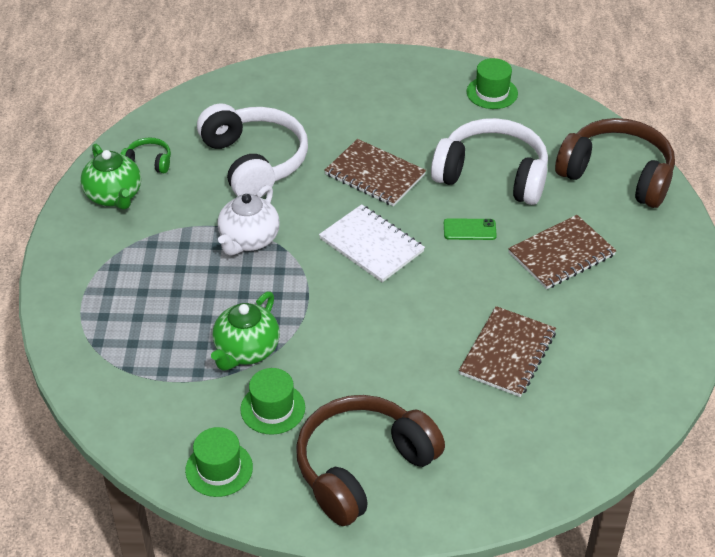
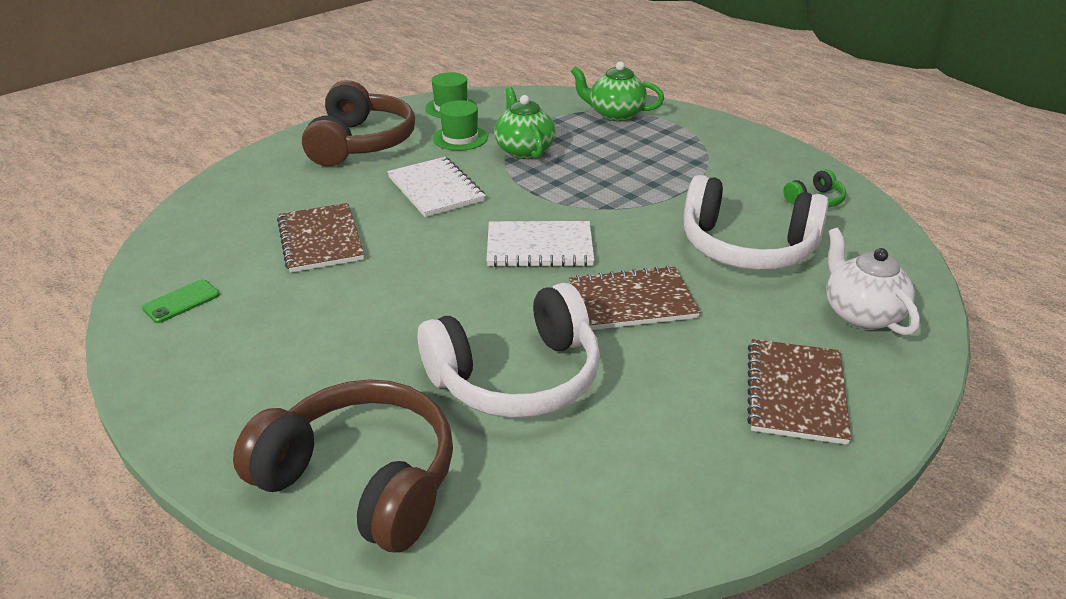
camera: 135 degrees right, 10 degrees down
green teapot [81,144,141,210] -> green teapot moved to [571,61,664,121]
white teapot [218,185,280,256] -> white teapot moved to [826,228,920,335]
green phone [444,218,497,240] -> green phone moved to [142,279,220,323]
green hat [466,58,518,109] -> none
brown notebook [508,215,617,289] -> brown notebook moved to [747,339,852,445]
brown headphones [555,118,675,208] -> brown headphones turned 135 degrees counterclockwise [233,379,453,552]
none -> white notebook [387,157,486,217]

